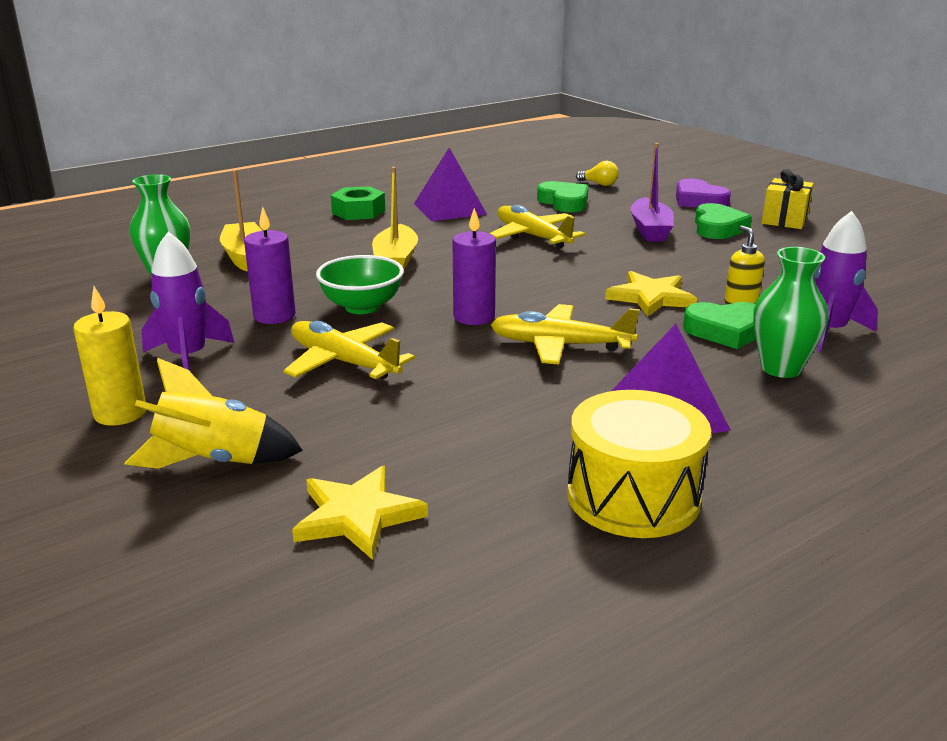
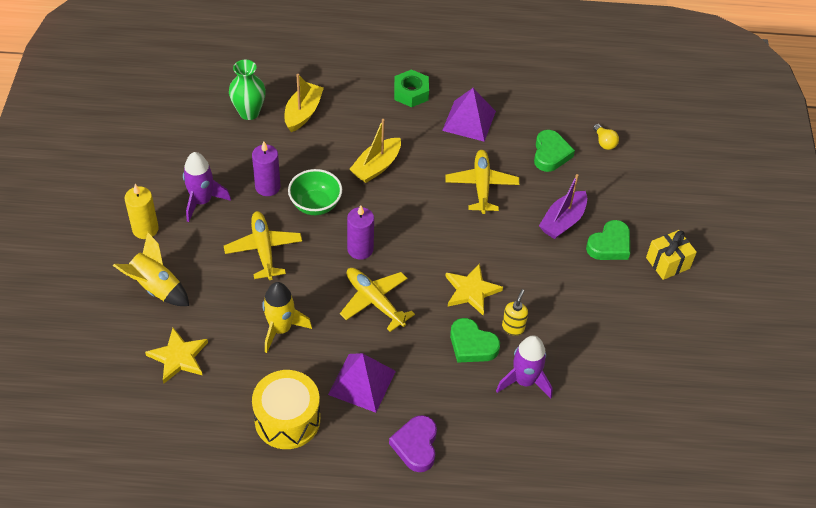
camera: 35 degrees right, 25 degrees up
purple heart [676,179,731,207] -> purple heart moved to [389,415,437,472]
green vase [753,247,828,378] -> none
none -> yellow rocket [262,282,312,353]

